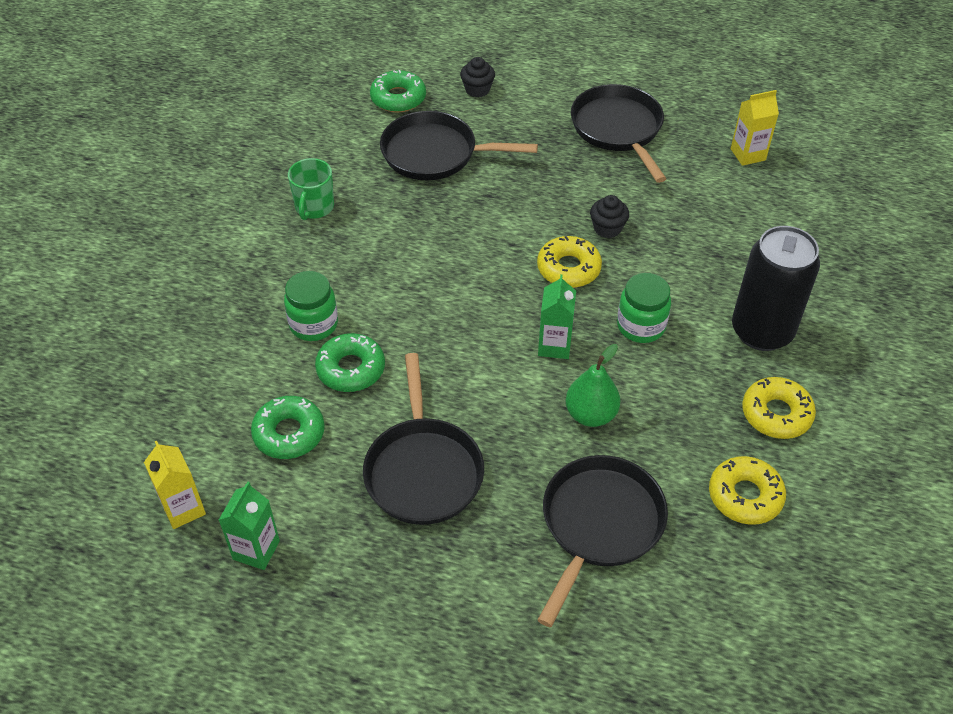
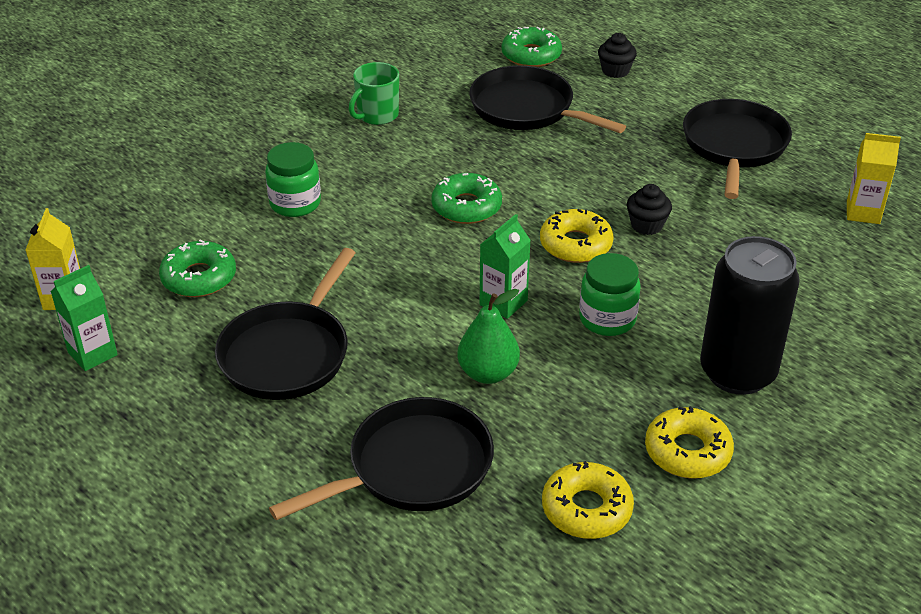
camera: 30 degrees right, 10 degrees down
green donut [315,333,385,392] -> green donut moved to [431,173,502,224]

